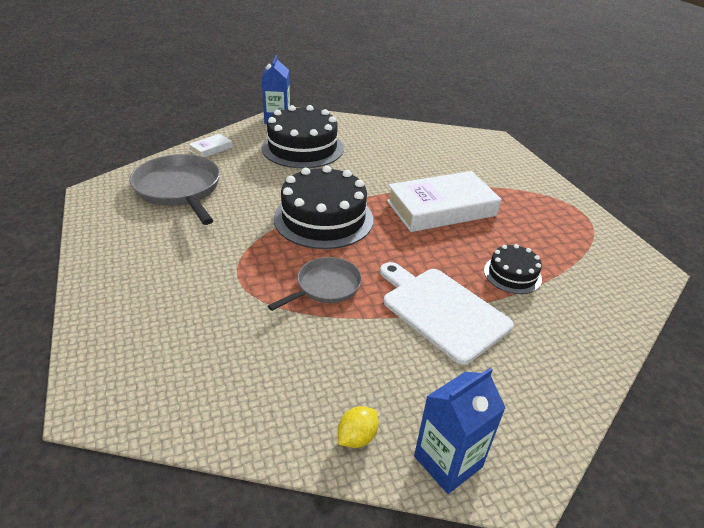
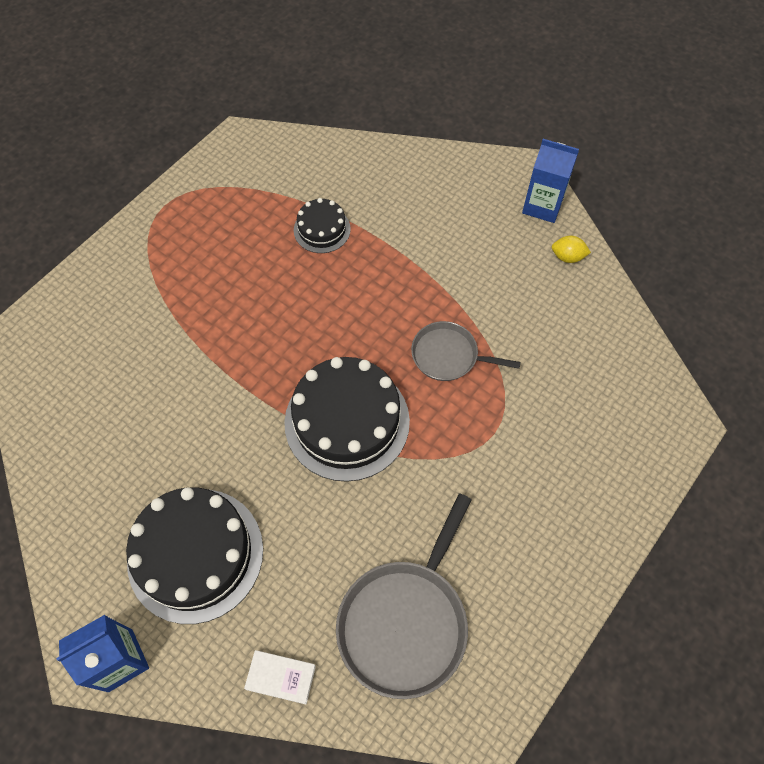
camera: 120 degrees left, 25 degrees up
white cutting board [380,262,514,364] -> none
white book [387,171,501,232] -> none

